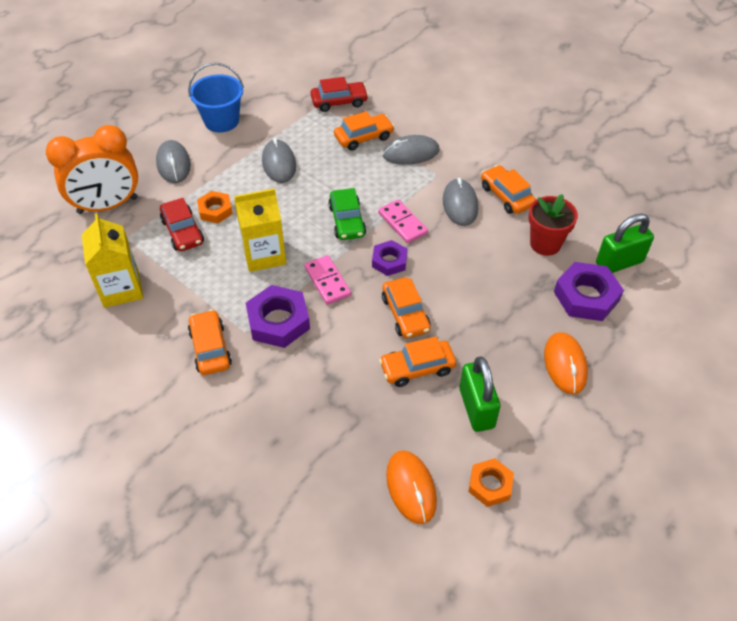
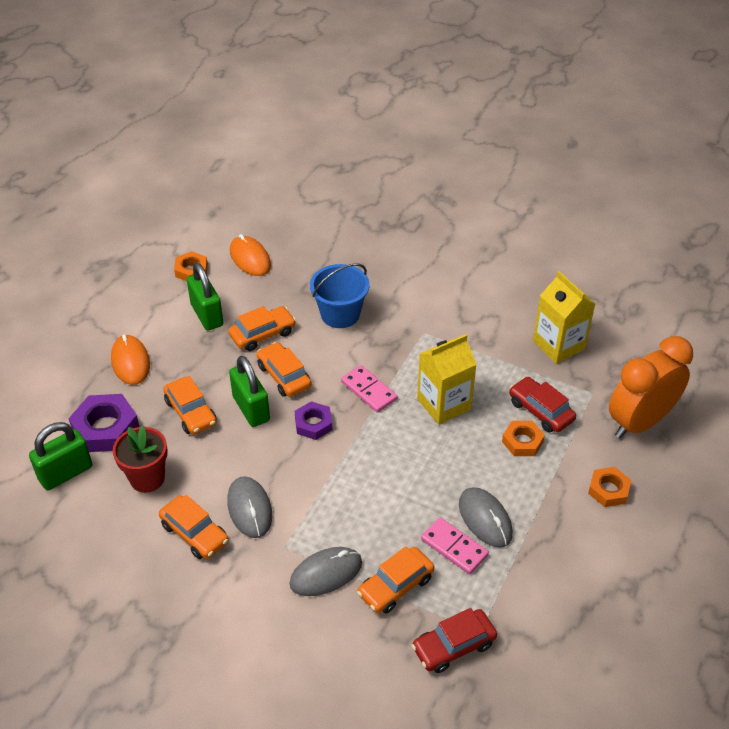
camera: 165 degrees right, 5 degrees down
grey mouse [156,140,191,183] -> orange nut [588,467,631,507]
blue bucket [188,63,244,132] -> blue bucket moved to [310,263,370,328]
orange car [188,310,232,375] -> orange car moved to [163,376,217,435]
purple nut [246,285,310,348] -> none
green car [328,188,366,240] -> none
pink domino [378,199,428,243] -> pink domino moved to [421,517,489,574]
none -> green padlock [229,356,270,427]

